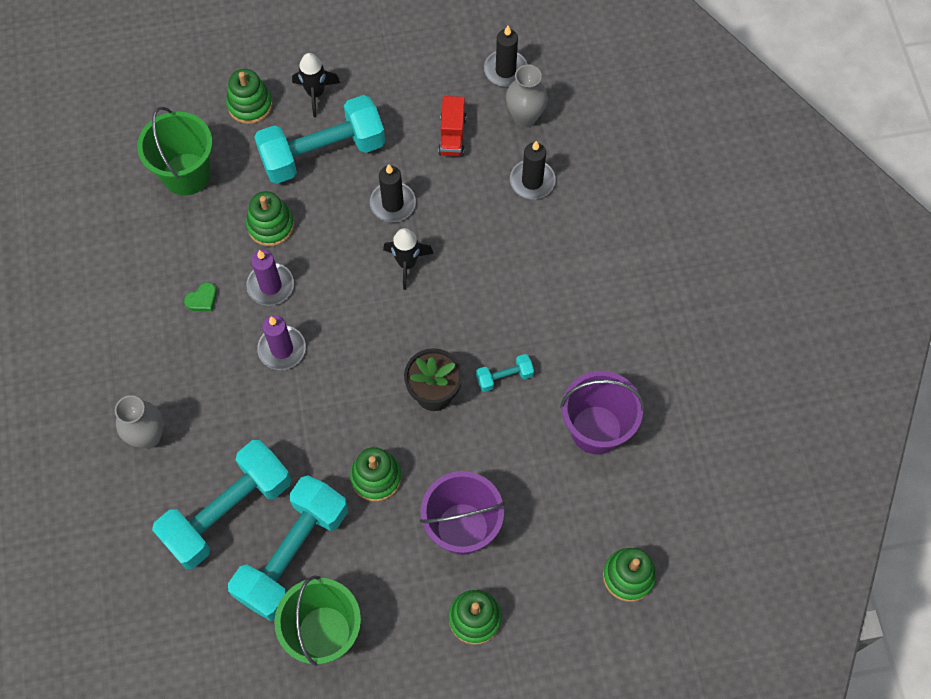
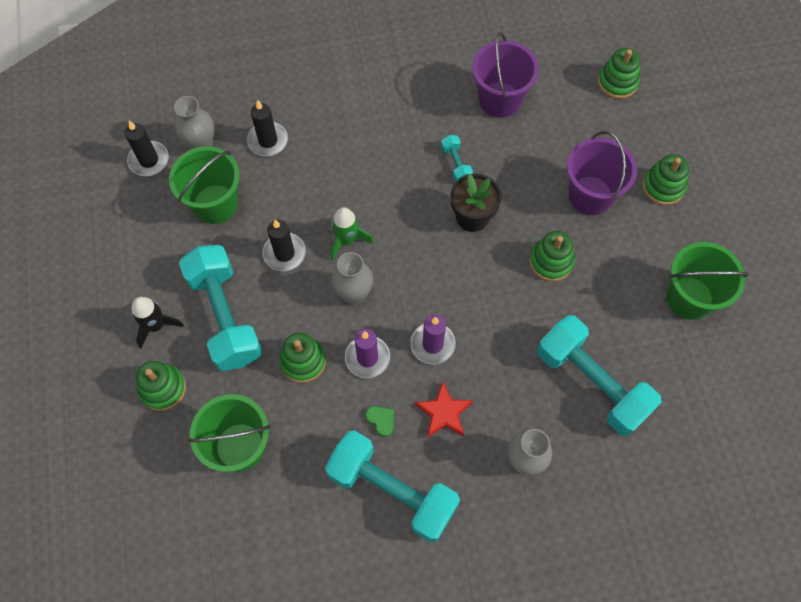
camera: 90 degrees left, 0 degrees up
turquoise dumbbell [228,475,348,621] -> turquoise dumbbell moved to [325,431,460,542]
black rocket [383,228,434,290] -> green rocket [331,207,373,261]
red truck [438,96,466,156] -> green bucket [169,146,240,224]
none -> grey vase [332,252,373,305]
none -> red star [415,382,473,438]

